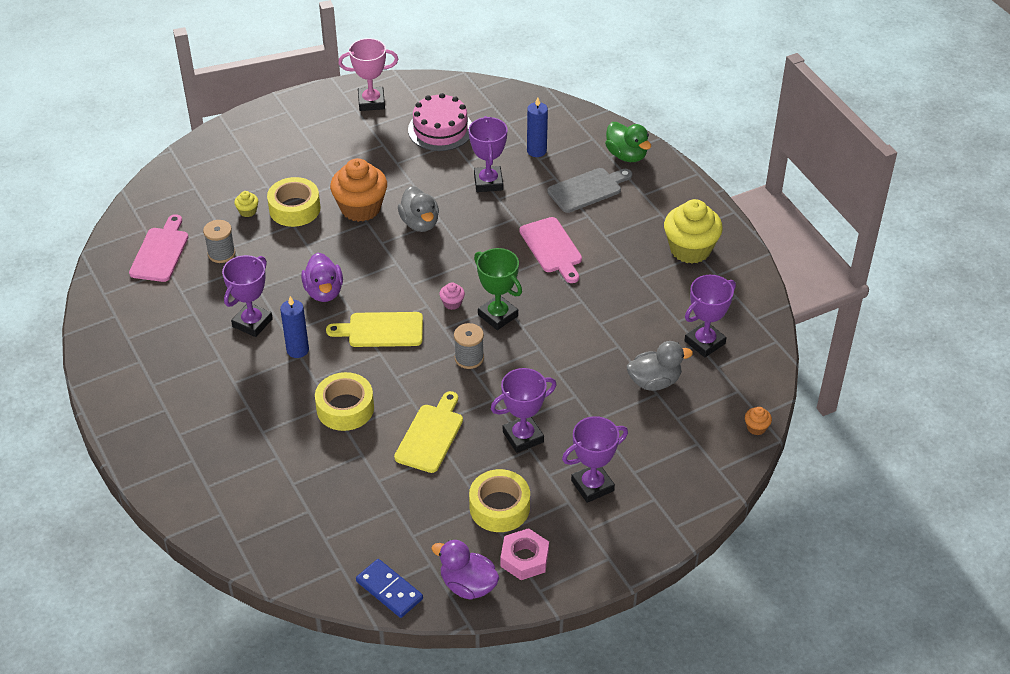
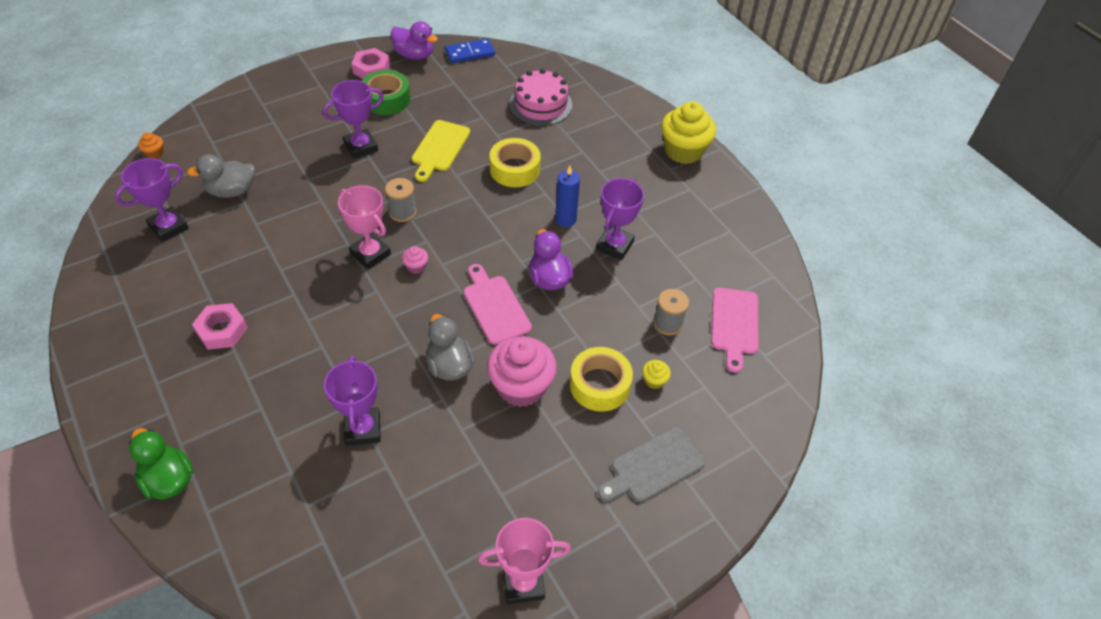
camera: 175 degrees right, 5 degrees up
yellow cutting board [326,312,423,347] -> none
orange cupcake [330,158,387,222] -> pink cupcake [487,336,557,407]
blue domino [356,559,423,618] -> blue domino turned 60 degrees counterclockwise [445,39,495,63]
pink cake [408,93,472,151] -> pink cake moved to [509,69,572,126]
yellow tape [469,469,530,532] -> green tape [362,70,411,115]
green trophy [474,248,522,330] -> pink trophy [338,185,391,269]
pink cutting board [519,217,582,283] -> pink cutting board moved to [464,264,532,345]
blue candle [527,97,548,157] -> none
grey cutting board [547,168,632,213] -> grey cutting board moved to [598,427,706,502]
purple trophy [562,416,628,503] -> none
yellow cupcake [664,199,723,264] -> yellow cupcake moved to [661,101,716,164]
none -> pink nut [192,303,248,350]

